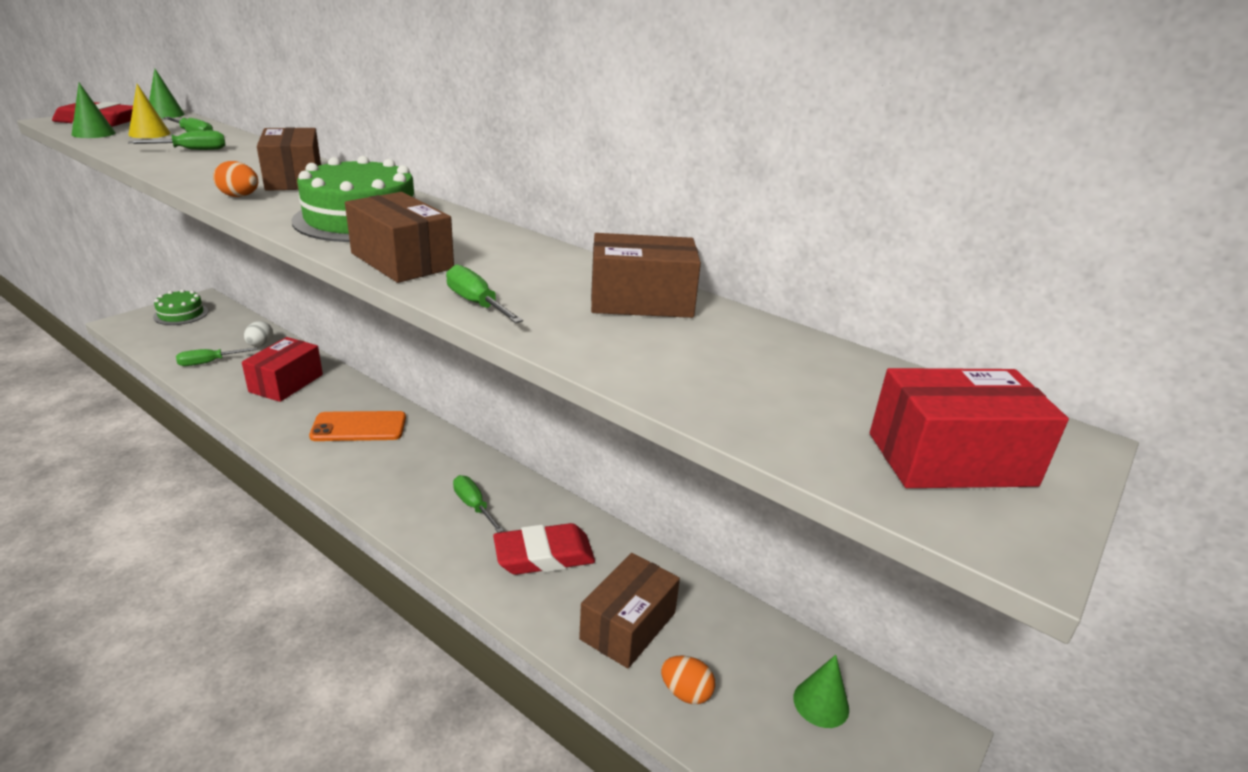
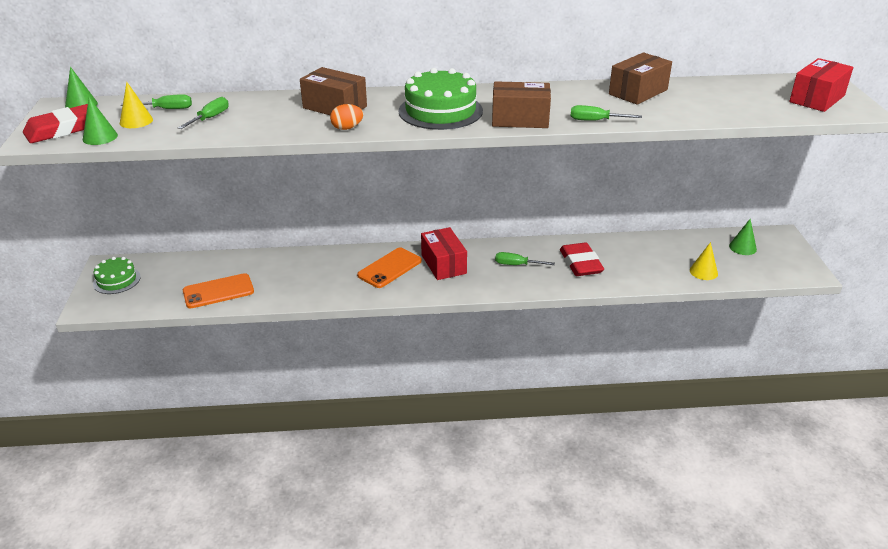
camera: 40 degrees left, 5 degrees up
green screwdriver [176,347,257,366] -> orange phone [183,273,254,308]
red box [242,337,323,402] -> red box moved to [421,227,467,280]
white egg [244,321,273,346] -> none
red eraser [493,523,595,575] -> red eraser turned 45 degrees counterclockwise [560,242,604,276]
brown box [579,553,680,668] -> none
orange egg [661,655,715,704] -> yellow cone [690,242,718,280]

